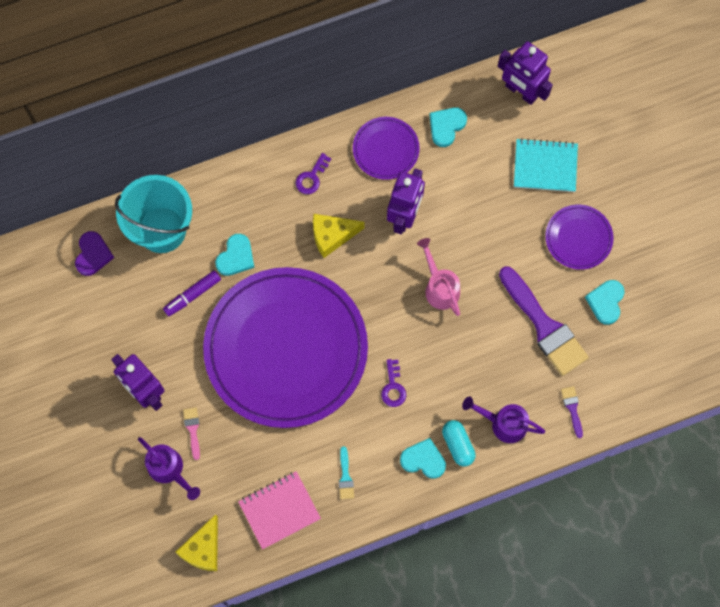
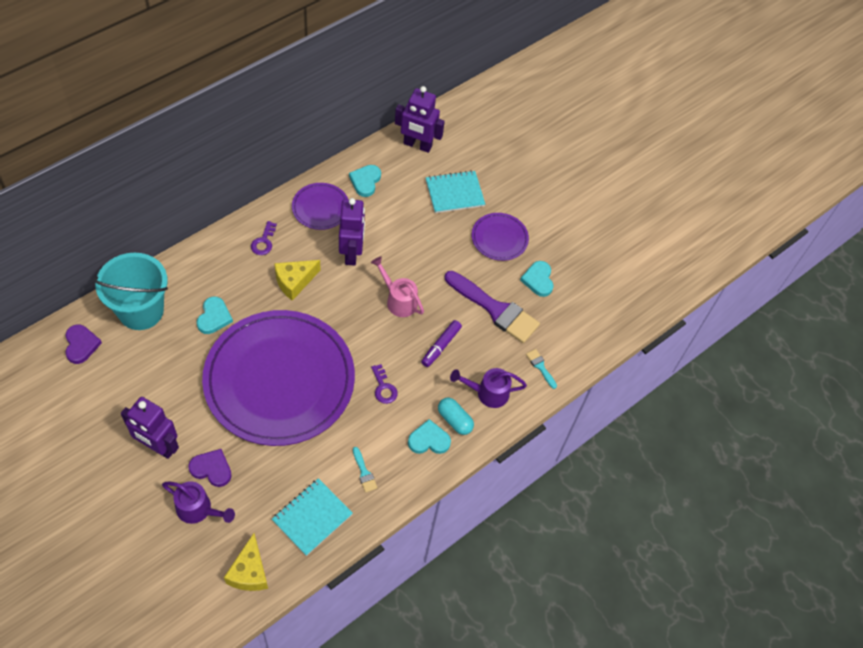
camera: 25 degrees left, 15 degrees down
purple marker [163,270,221,316] -> purple marker moved to [421,320,462,367]
pink brush [183,407,200,460] -> purple heart [188,449,232,487]
pink notebook [238,471,321,549] -> turquoise notebook [272,478,353,556]
purple brush [561,386,583,438] -> turquoise brush [526,349,557,389]

